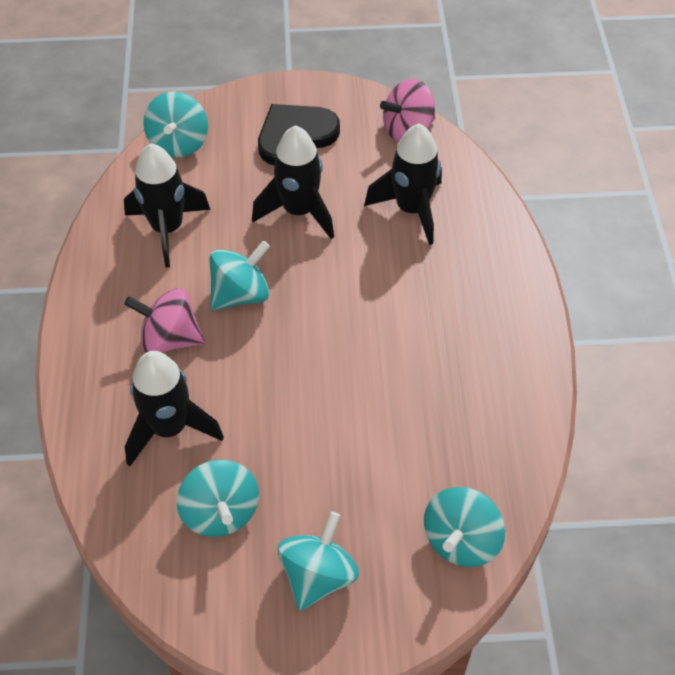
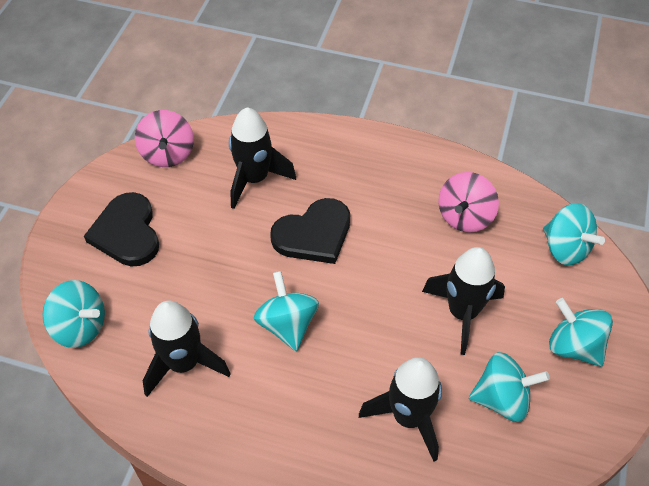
camera: 70 degrees left, 0 degrees up
pink spinning top [124,288,205,353] -> pink spinning top moved to [438,172,499,233]
black rocket [252,125,334,239] -> black rocket moved to [422,247,505,355]
none -> black heart [270,198,350,264]

